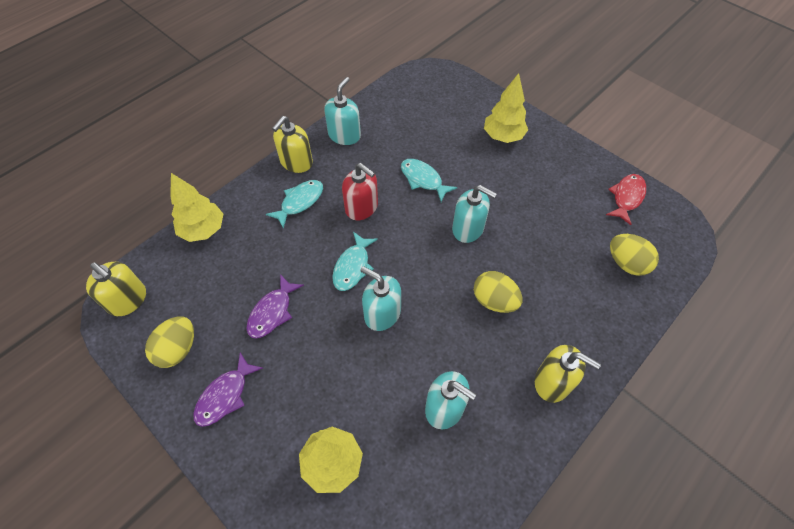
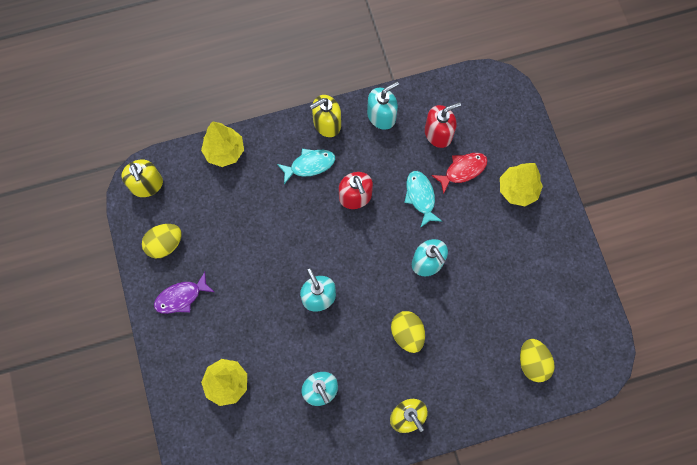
camera: 30 degrees right, 15 degrees up
purple fish [246,274,304,339] -> none
turquoise fish [332,232,378,291] -> none
red fish [606,174,646,225] -> red fish moved to [431,153,488,194]
none -> red soap dispenser [425,102,461,148]

